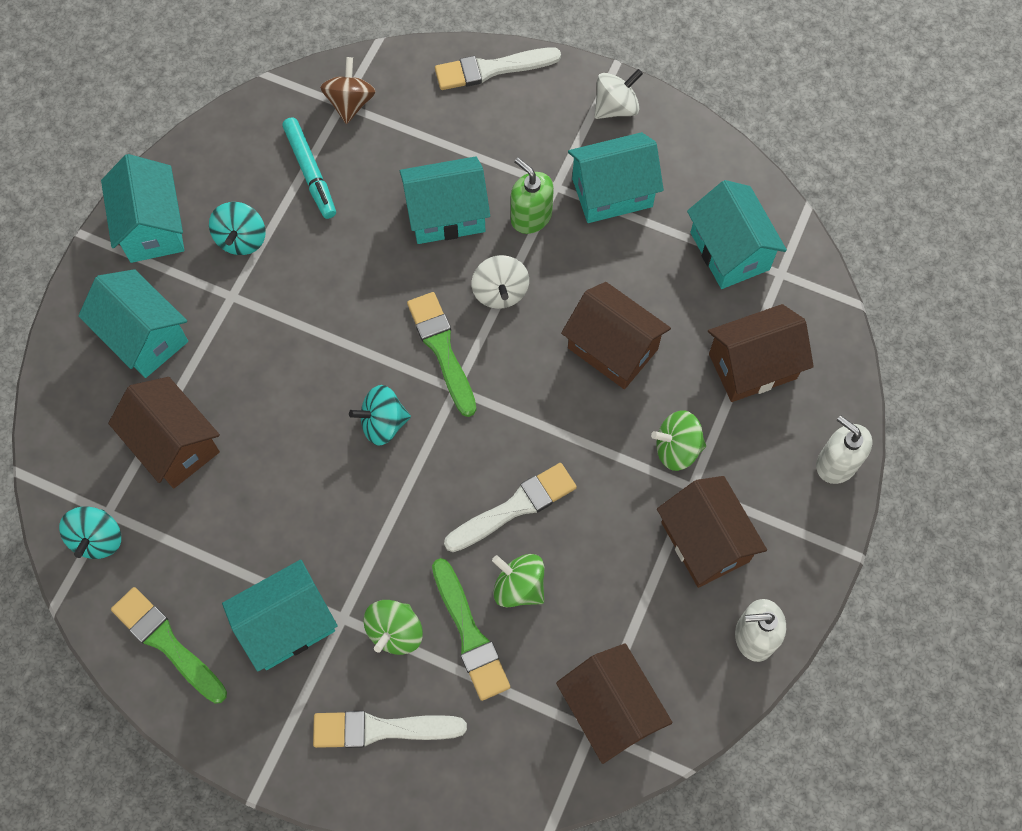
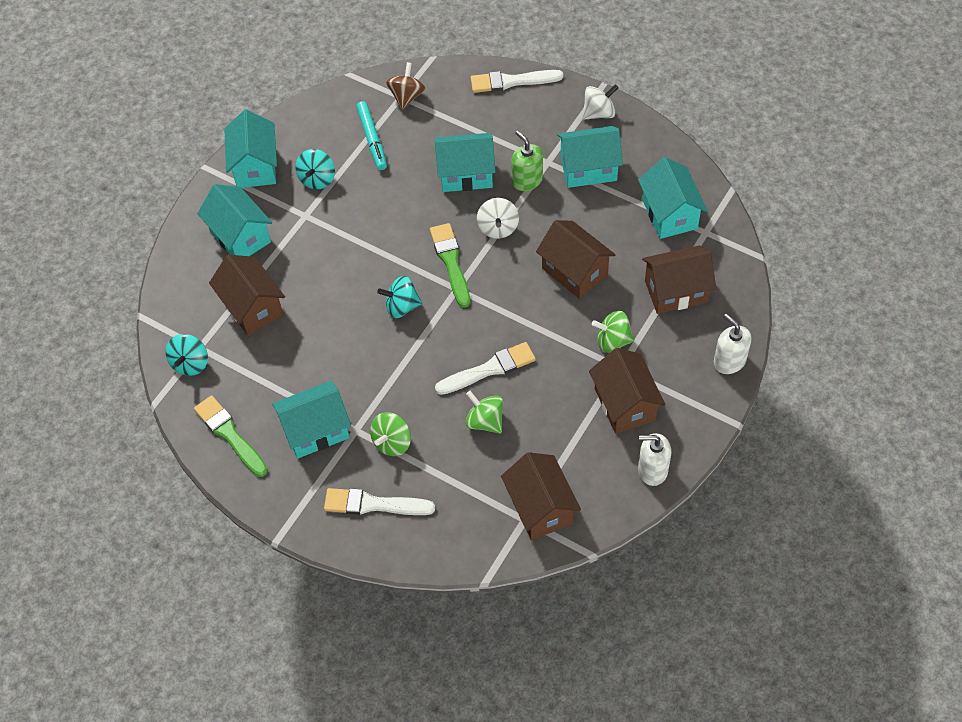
camera: 10 degrees right, 10 degrees down
green brush [432,558,510,701] -> none

